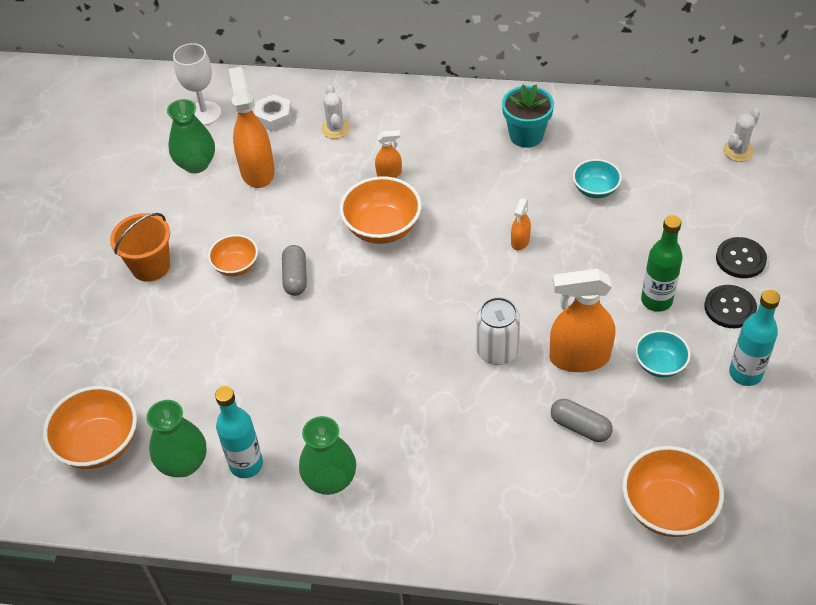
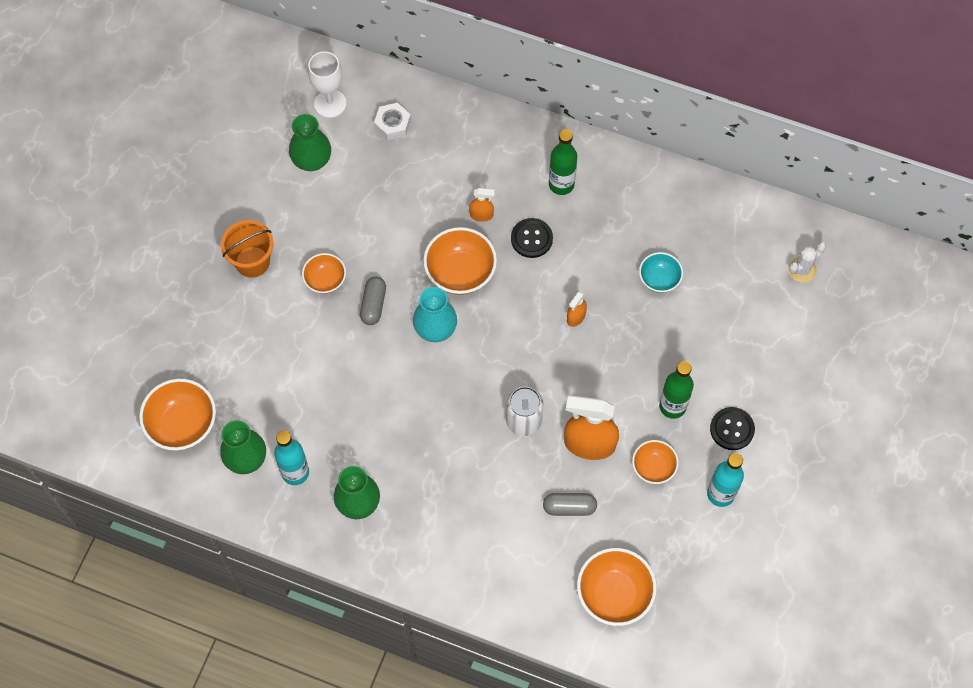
camera: 10 degrees right, 15 degrees up
orange spray bottle [229,67,275,188] -> none
white cactus [321,85,350,139] -> none
turquoise flower pot [502,84,554,148] -> none
grey capsule [551,399,613,442] -> grey capsule turned 45 degrees counterclockwise [543,493,597,516]
turquoise bowl [635,330,691,378] -> orange bowl [632,440,679,484]
black button [716,237,767,278] -> black button moved to [511,218,553,258]
none -> turquoise vase [413,287,457,342]
none -> green bottle [549,129,577,195]

